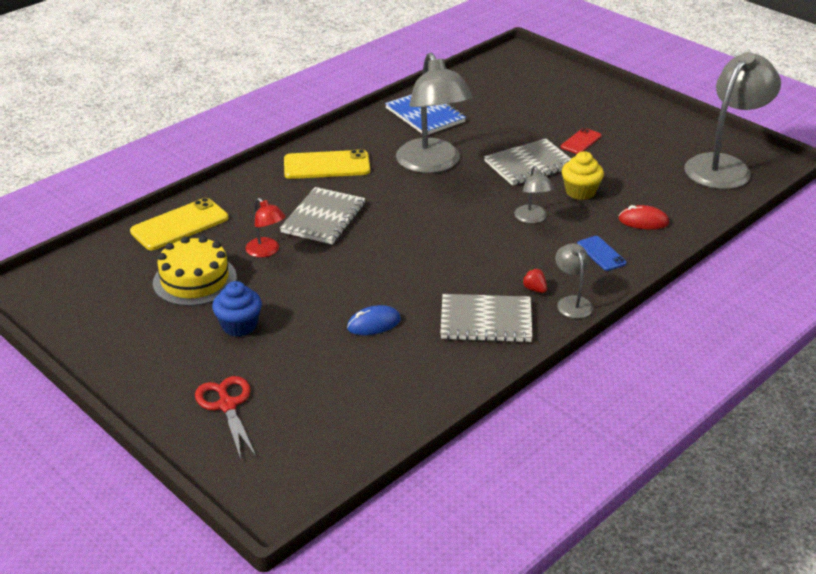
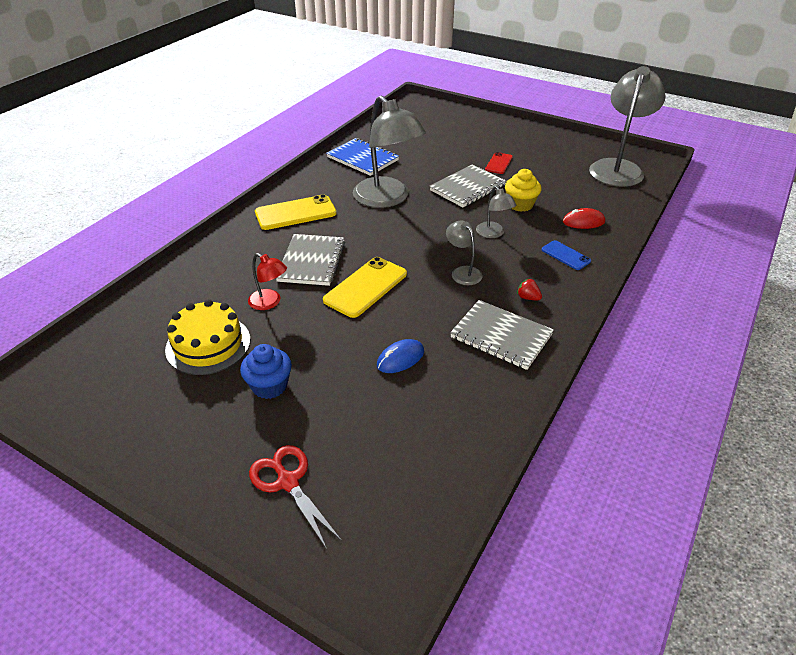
camera: 15 degrees left, 5 degrees up
yellow phone [130,198,229,250] -> yellow phone moved to [323,257,407,318]
grey notebook [440,294,533,343] -> grey notebook turned 45 degrees clockwise [450,300,554,370]
grey lamp [555,243,593,319] -> grey lamp moved to [446,220,483,285]

